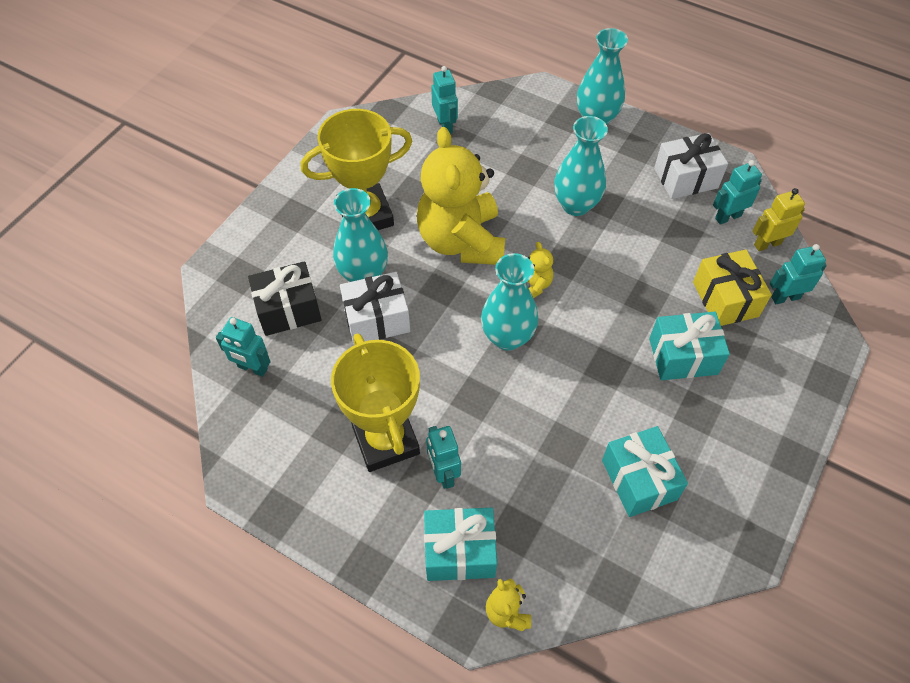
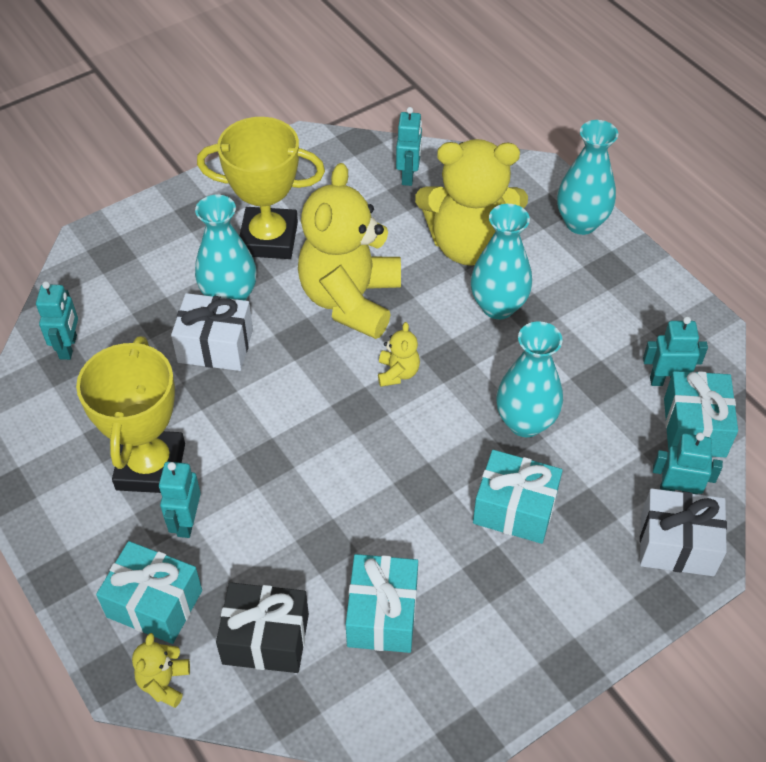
camera: 25 degrees right, 5 degrees down
turquoise robot [216,317,271,377] -> turquoise robot turned 135 degrees counterclockwise [36,281,78,360]
black gift [248,261,322,336] -> black gift moved to [216,582,309,673]
turquoise vase [481,253,538,351] -> turquoise vase moved to [496,321,563,437]
white gift [654,133,728,199] -> white gift moved to [640,488,727,576]
yellow gift [693,249,772,326] -> none
yellow robot [753,188,805,251] -> turquoise gift [664,371,738,457]
none -> yellow teddy bear [415,139,528,266]

